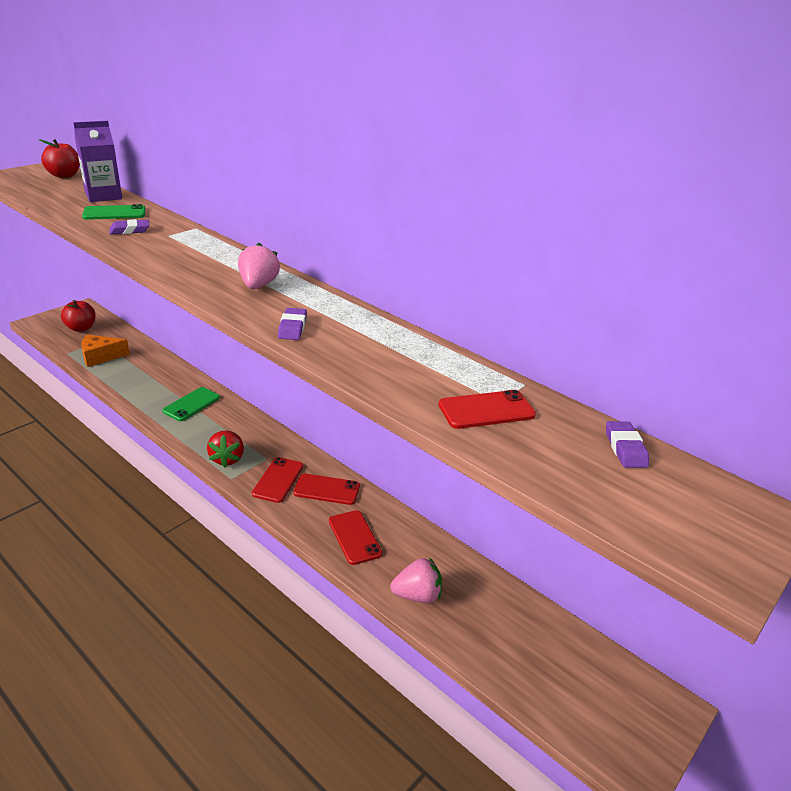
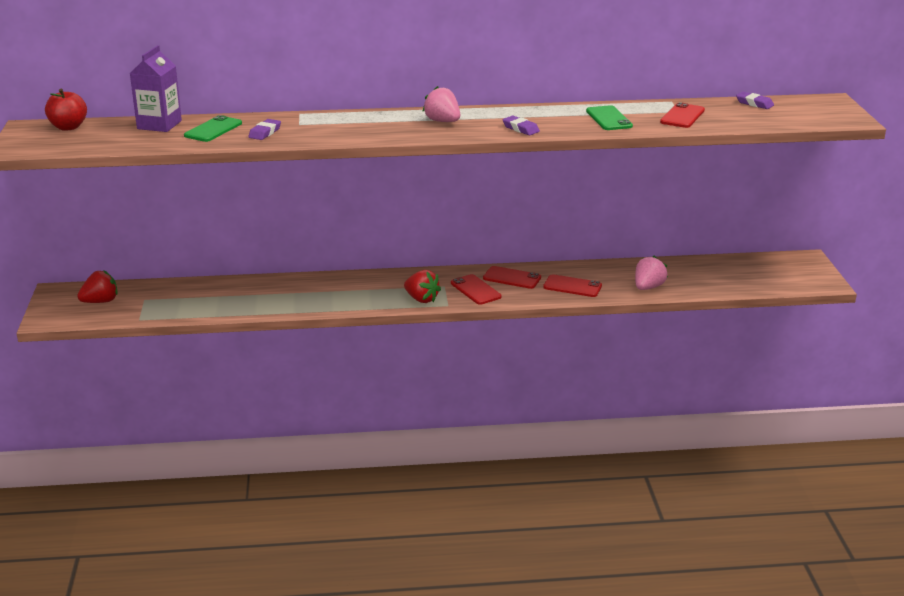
camera: 45 degrees left, 5 degrees down
red apple [61,300,96,332] -> red strawberry [77,270,118,303]
orange cheese [81,335,130,367] -> none
green phone [163,387,220,421] -> green phone moved to [586,105,633,130]
red phone [293,473,360,505] -> red phone turned 60 degrees clockwise [483,266,541,289]

